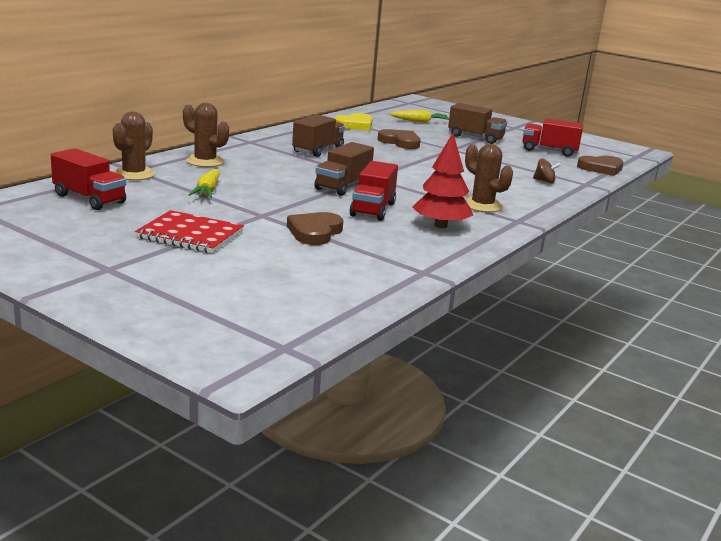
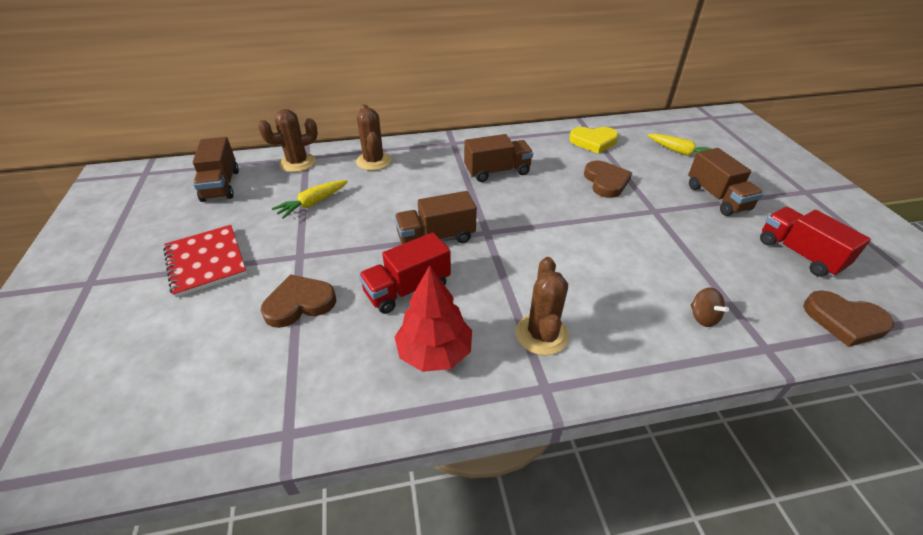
camera: 45 degrees right, 20 degrees up
red truck [51,148,126,210] -> brown truck [192,137,239,202]

